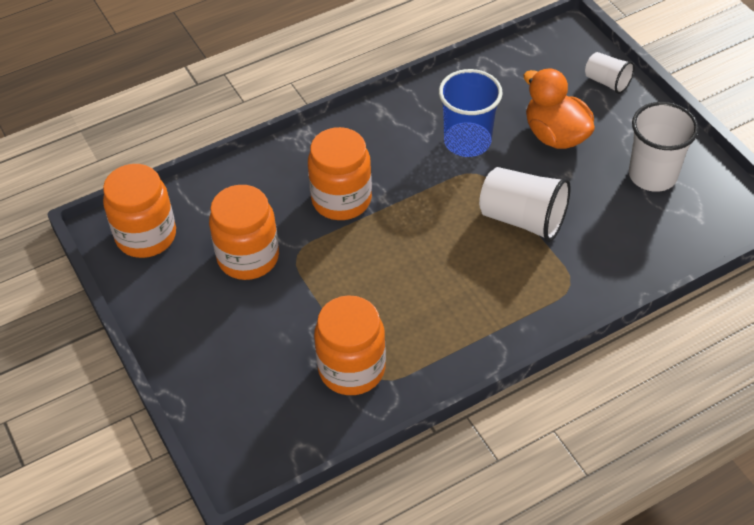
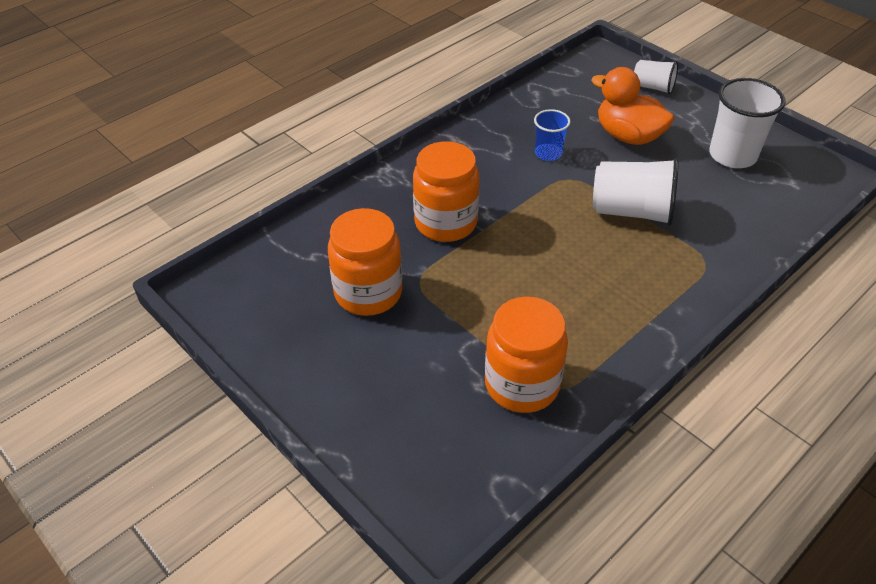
camera: 15 degrees left, 5 degrees down
orange jar [103,164,176,258] -> none
blue cup [439,69,503,157] -> blue cup [534,109,571,161], size x0.58

